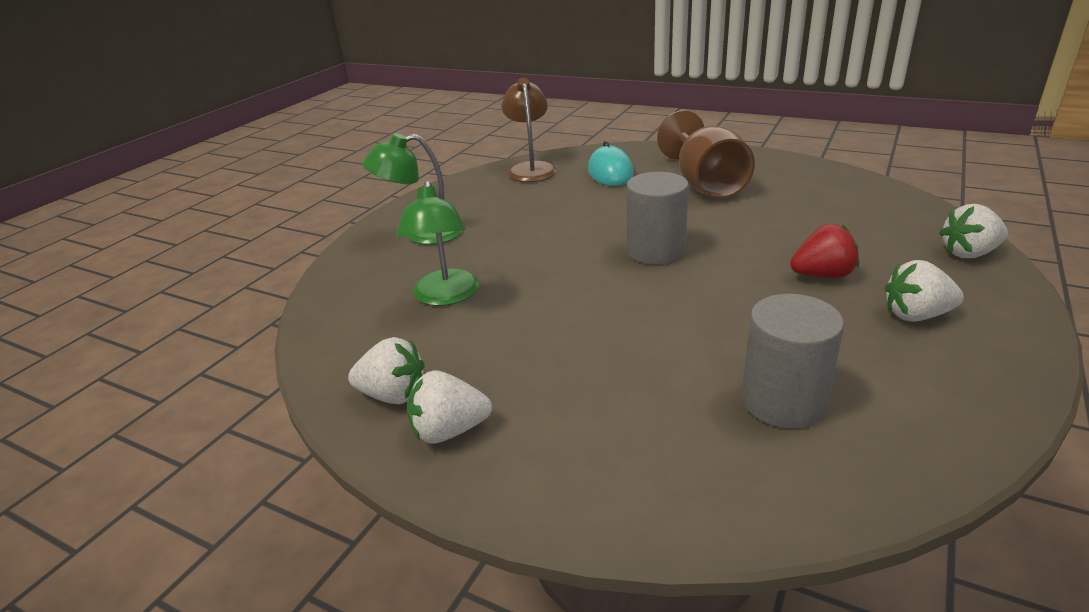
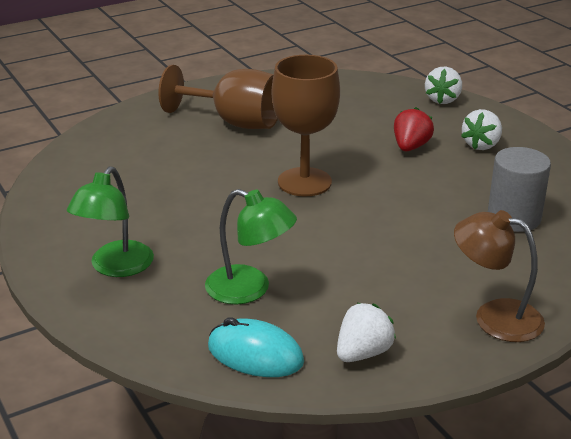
camera: 60 degrees left, 0 degrees up
white strawberry [407,370,492,444] -> none
brown lamp [502,78,556,182] -> brown lamp moved to [454,210,545,342]
turquoise mouse [588,141,634,186] -> turquoise mouse moved to [208,317,304,377]
grey cylinder [627,172,689,265] -> brown goblet [272,55,340,197]

